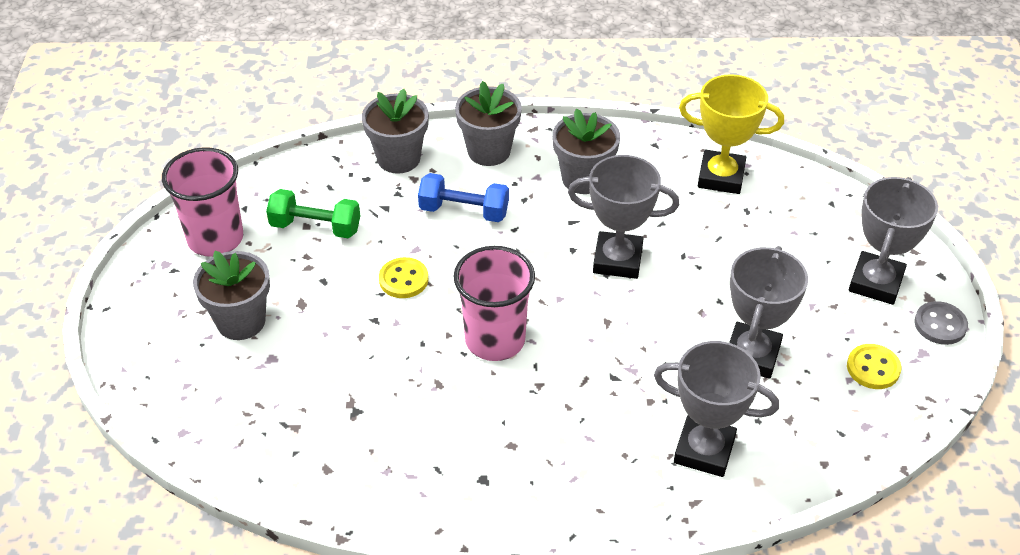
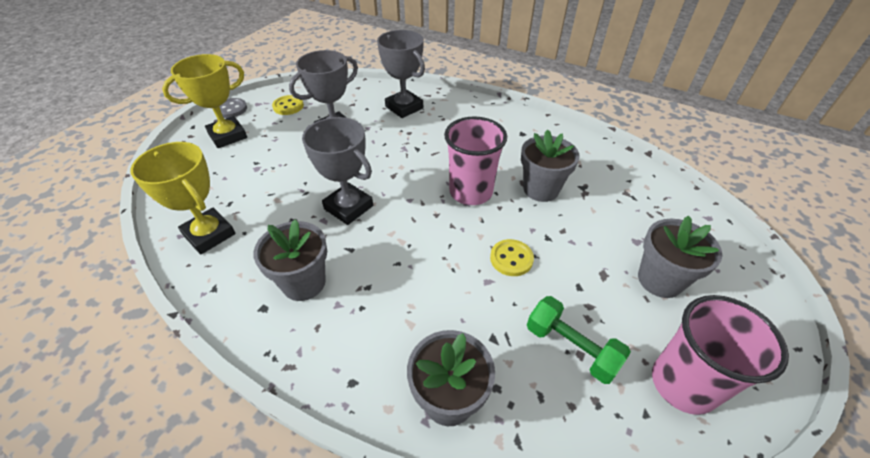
camera: 150 degrees left, 0 degrees up
blue dumbbell [418,173,509,222] -> none
grey flower pot [455,81,522,166] -> grey flower pot moved to [521,130,580,202]
grey trophy [849,177,938,305] -> yellow trophy [162,54,247,148]

